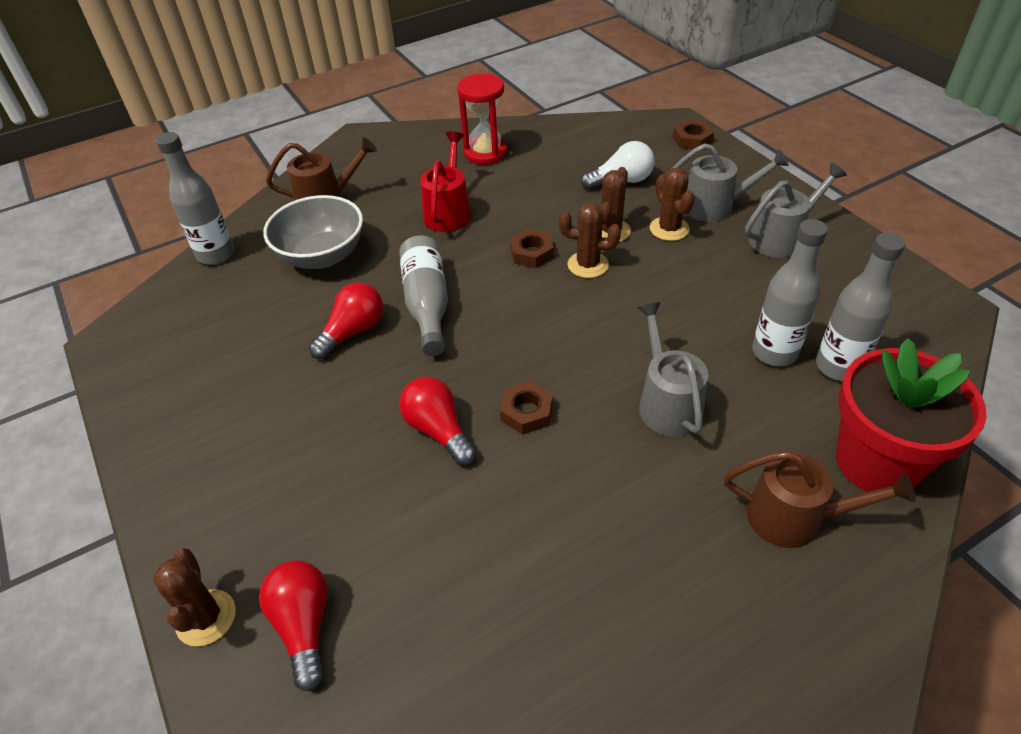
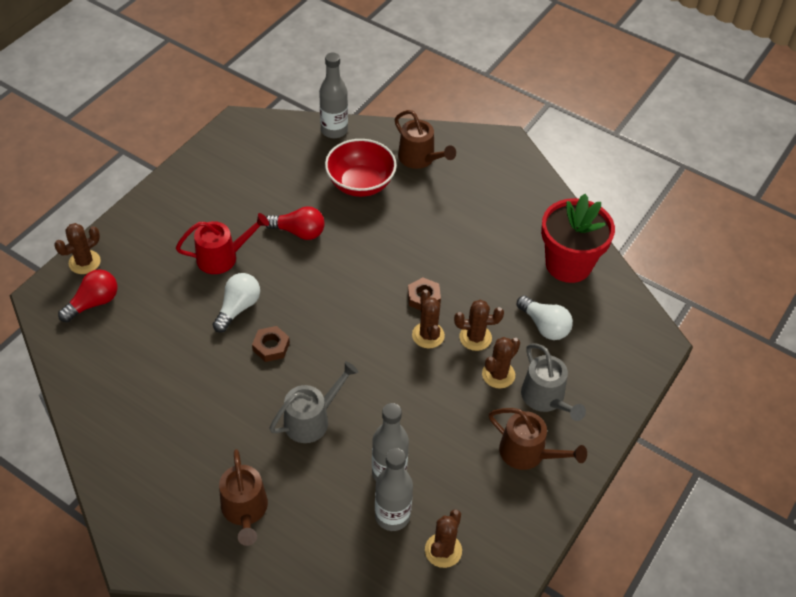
camera: 60 degrees right, 5 degrees up
grey bowl [263,195,363,269] -> red bowl [325,139,397,197]
grey bottle [399,235,448,356] -> none
red light bulb [399,377,476,466] -> white light bulb [213,273,260,333]
red watering can [420,131,471,232] -> red watering can moved to [176,213,269,274]
red hourglass [457,74,507,165] -> none
brown nut [673,120,714,150] -> none
grey watering can [745,163,847,258] -> brown watering can [489,408,587,470]
red flower pot [836,338,987,492] -> red flower pot moved to [541,194,615,283]
none -> brown cactus [425,509,462,568]

